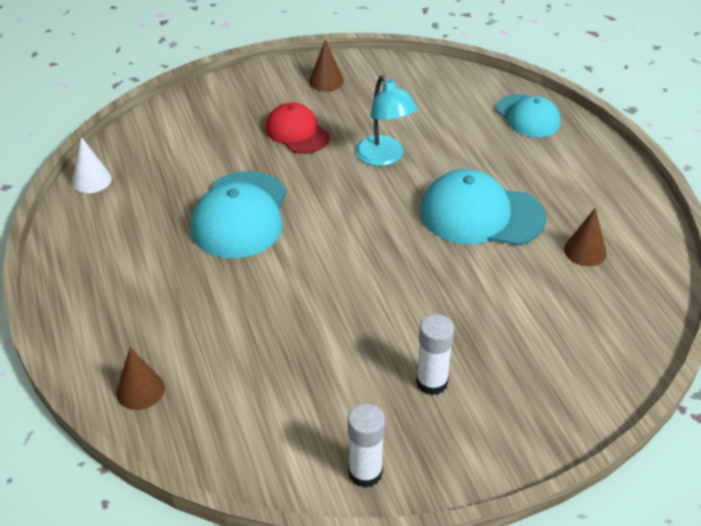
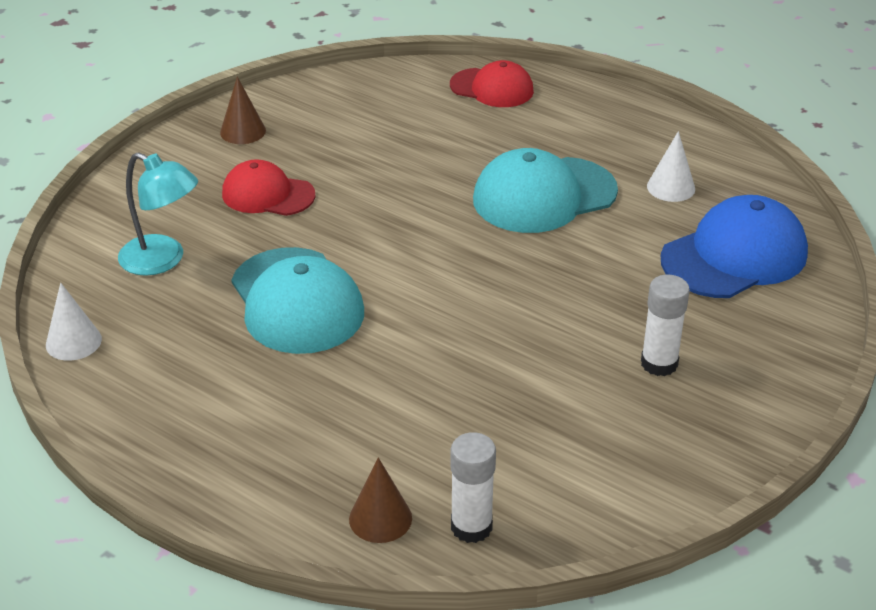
camera: 35 degrees left, 5 degrees down
white glue stick [348,404,385,488] -> white glue stick moved to [450,432,496,543]
turquoise lamp [356,75,418,166] -> turquoise lamp moved to [118,152,198,276]
turquoise cap [496,94,560,138] -> red cap [450,60,534,107]
brown cone [564,208,607,266] -> white cone [647,131,695,202]
none -> blue cap [661,195,808,298]

